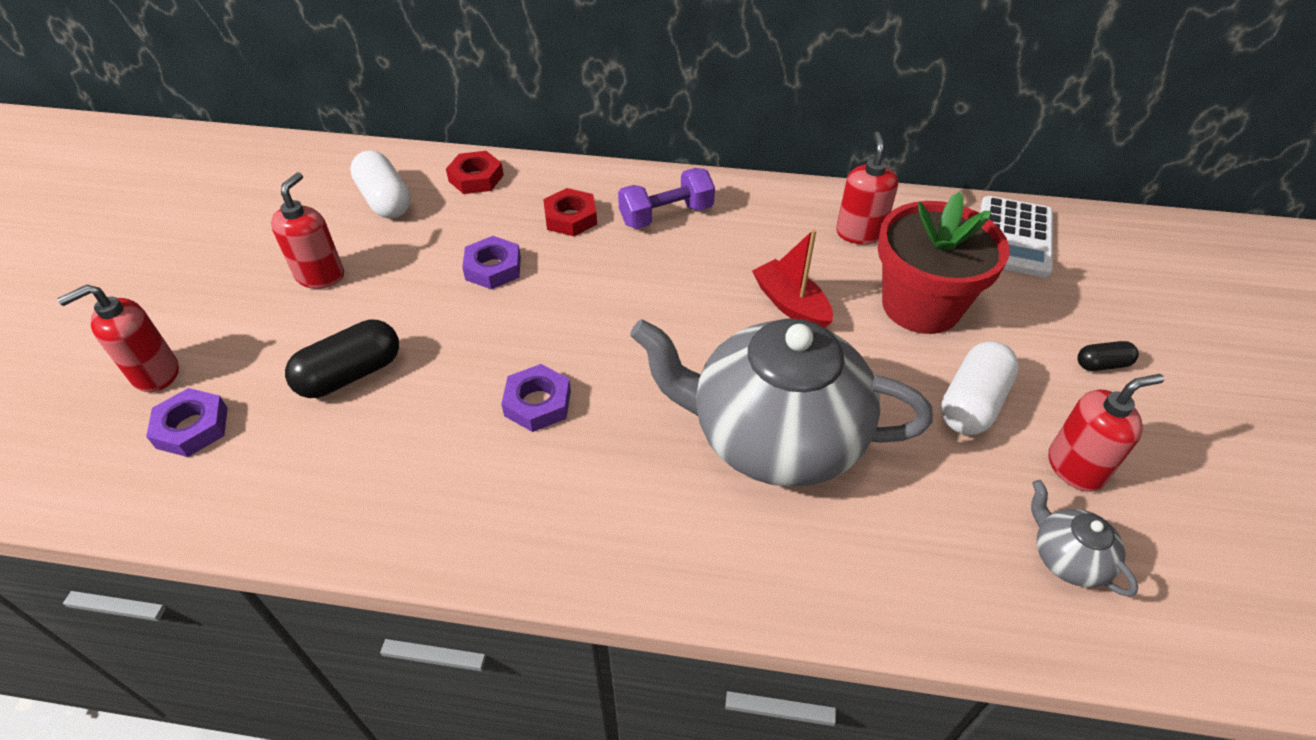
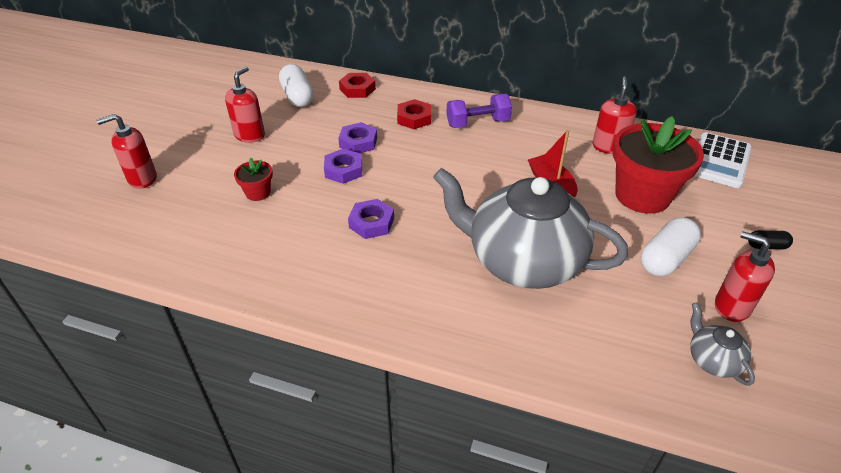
camera: 10 degrees right, 5 degrees down
purple nut [146,388,228,457] -> purple nut moved to [324,149,362,184]
black capsule [285,320,399,398] -> red flower pot [234,158,273,201]
red soap dispenser [1049,374,1164,492] -> red soap dispenser turned 135 degrees counterclockwise [715,231,775,322]

